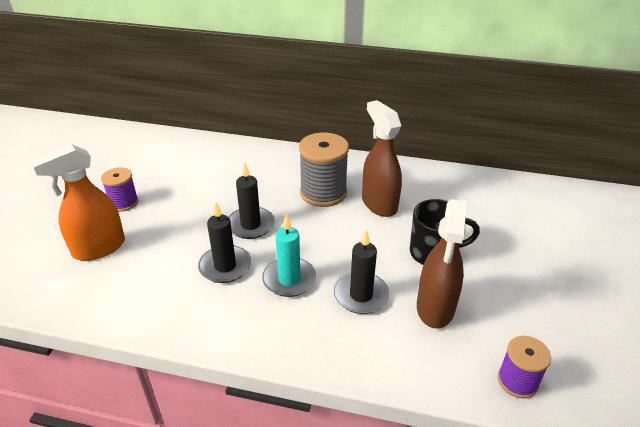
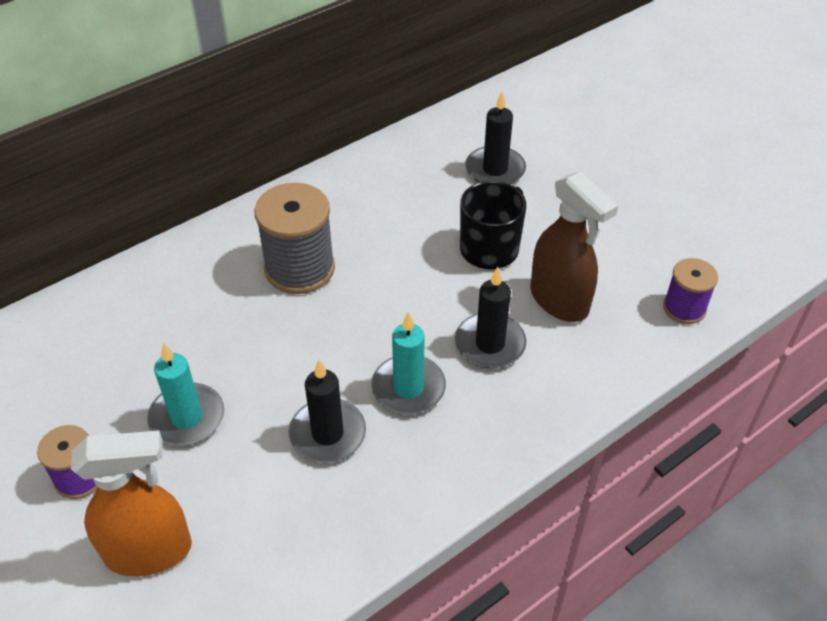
camera: 50 degrees left, 10 degrees up
orange spray bottle [31,144,125,261] -> orange spray bottle turned 105 degrees counterclockwise [71,430,192,576]
black candle [229,162,275,239] -> black candle moved to [465,92,526,185]
brown spray bottle [362,100,402,217] -> none
none -> turquoise candle [147,343,224,446]

